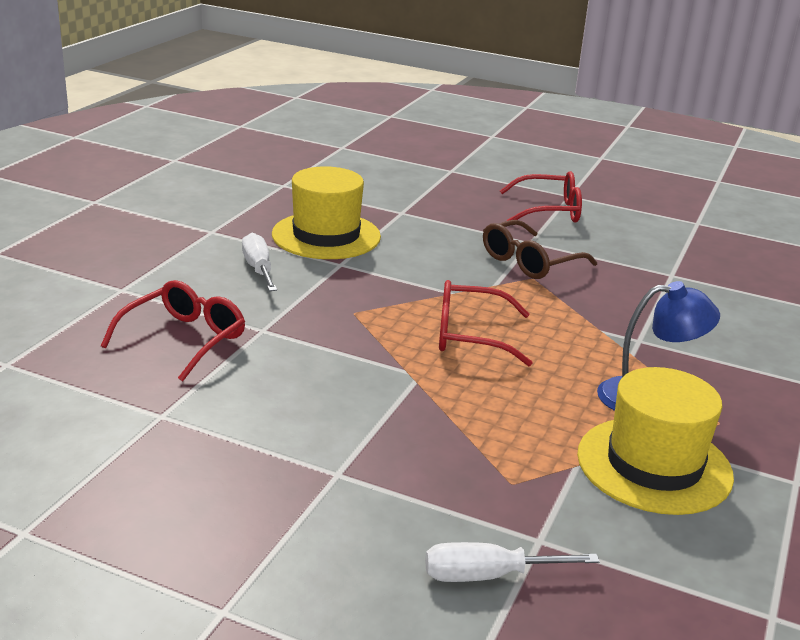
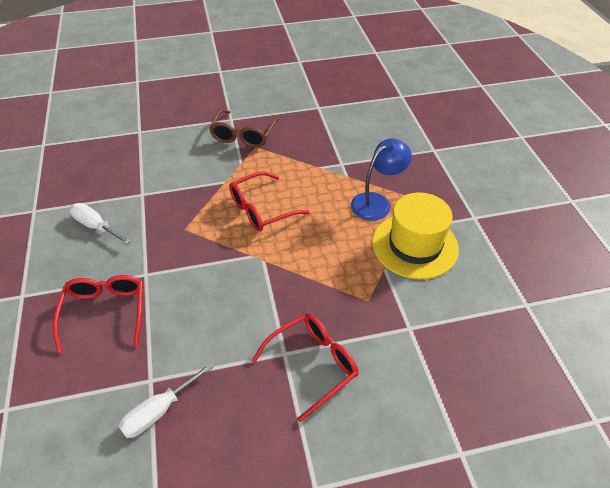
camera: 35 degrees left, 20 degrees up
yellow hat [272,166,381,259] -> none
white screwdriver [425,542,600,582] -> white screwdriver moved to [118,363,213,438]
red glasses [500,171,582,223] -> red glasses moved to [252,313,359,422]

